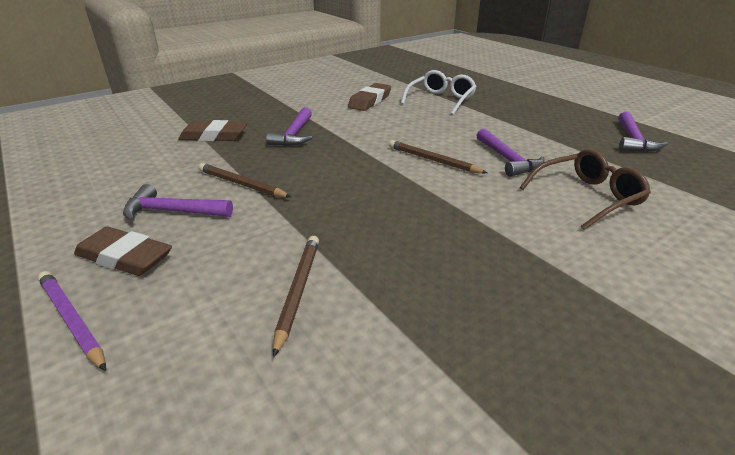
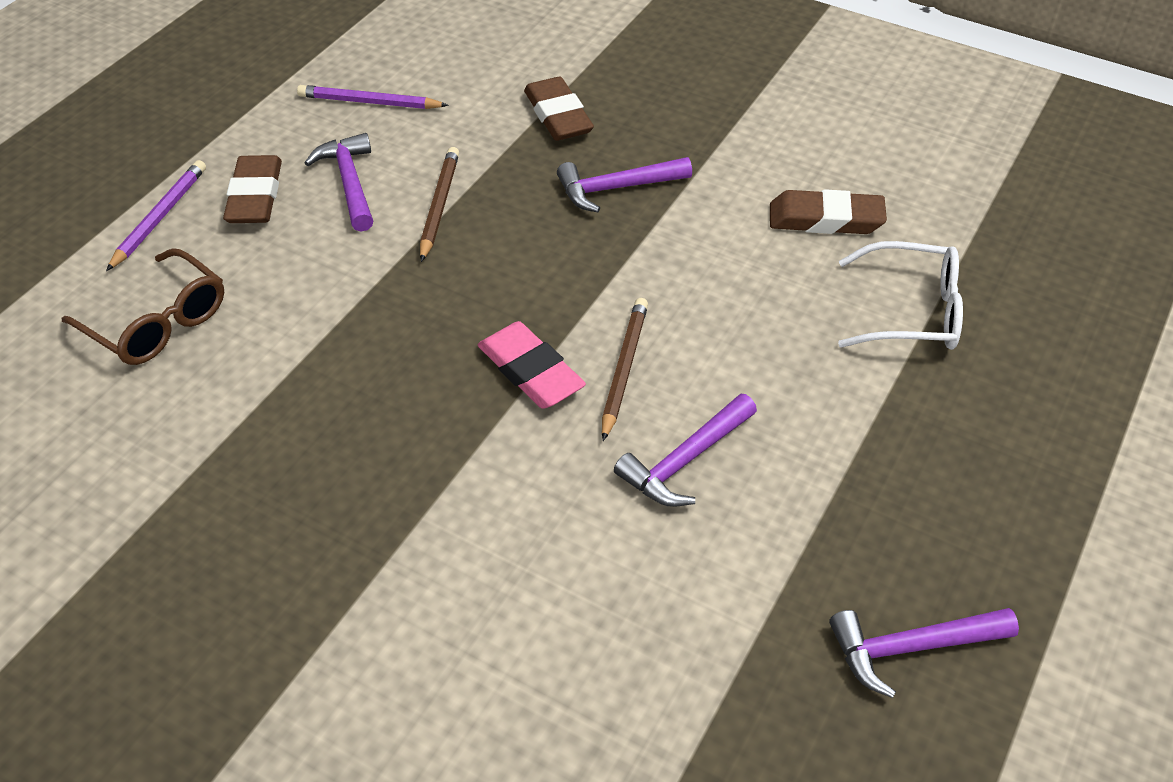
camera: 65 degrees right, 15 degrees up
brown pencil [273,236,319,357] -> none
brown glasses [520,149,651,230] -> brown glasses moved to [62,248,224,365]
none -> purple pencil [297,85,448,109]
none -> pink eraser [478,321,586,409]

